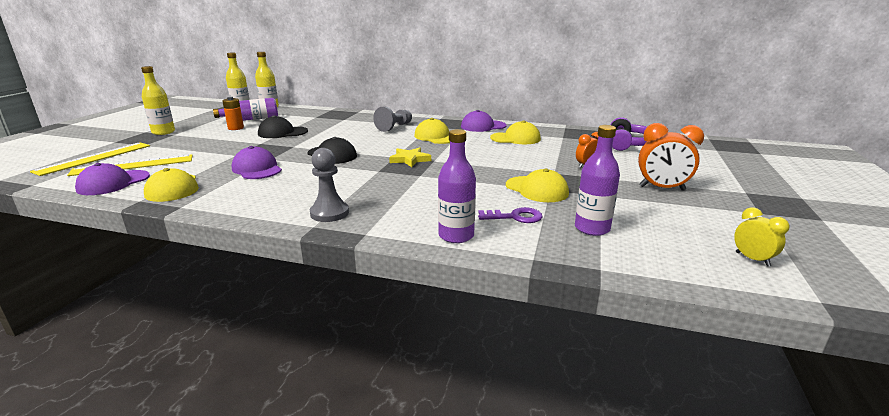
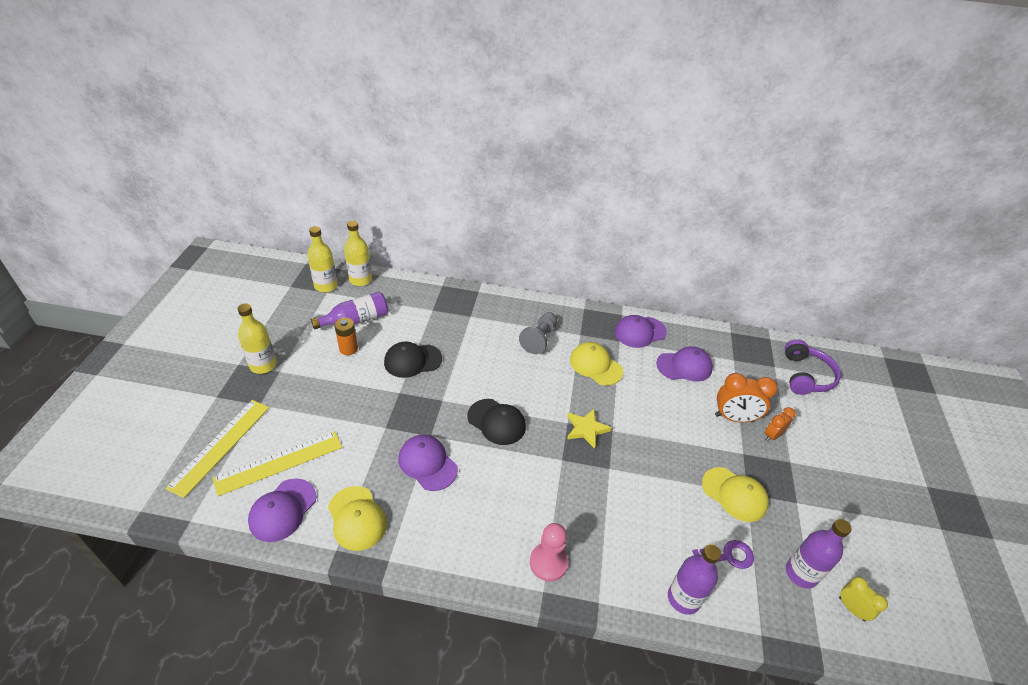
camera: 10 degrees left, 20 degrees up
grey pawn [310,148,349,222] -> pink pawn [530,523,568,582]
yellow cap [490,120,541,144] -> purple cap [656,346,713,382]
orange clock [638,123,704,191] -> orange clock moved to [715,373,778,422]
yellow clock [734,207,790,267] -> yellow clock moved to [839,577,888,621]

